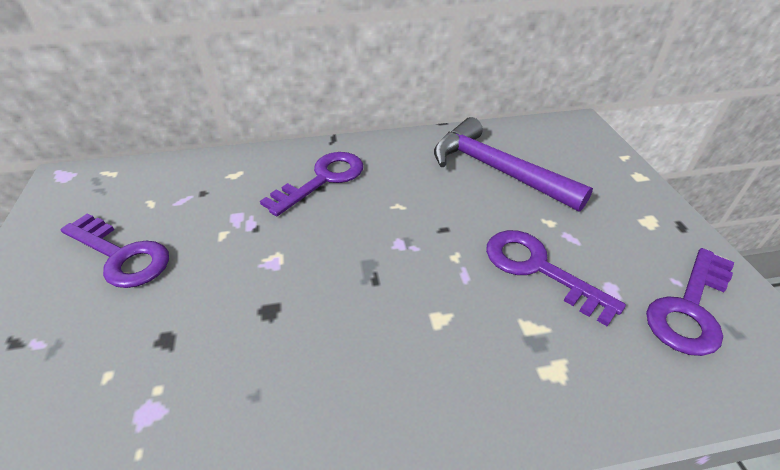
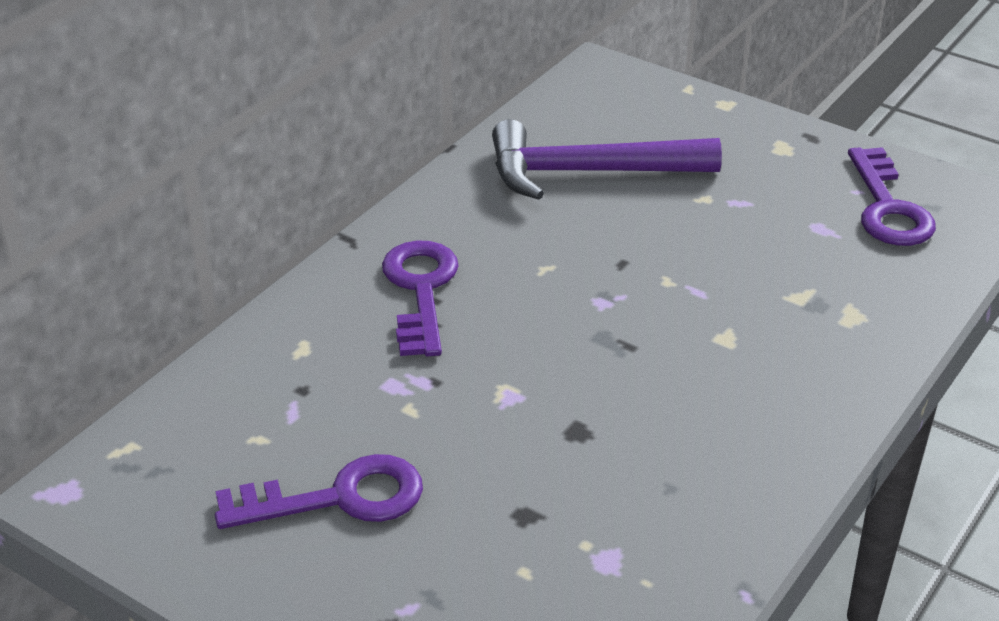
camera: 45 degrees left, 5 degrees down
purple key [486,230,626,326] -> none

